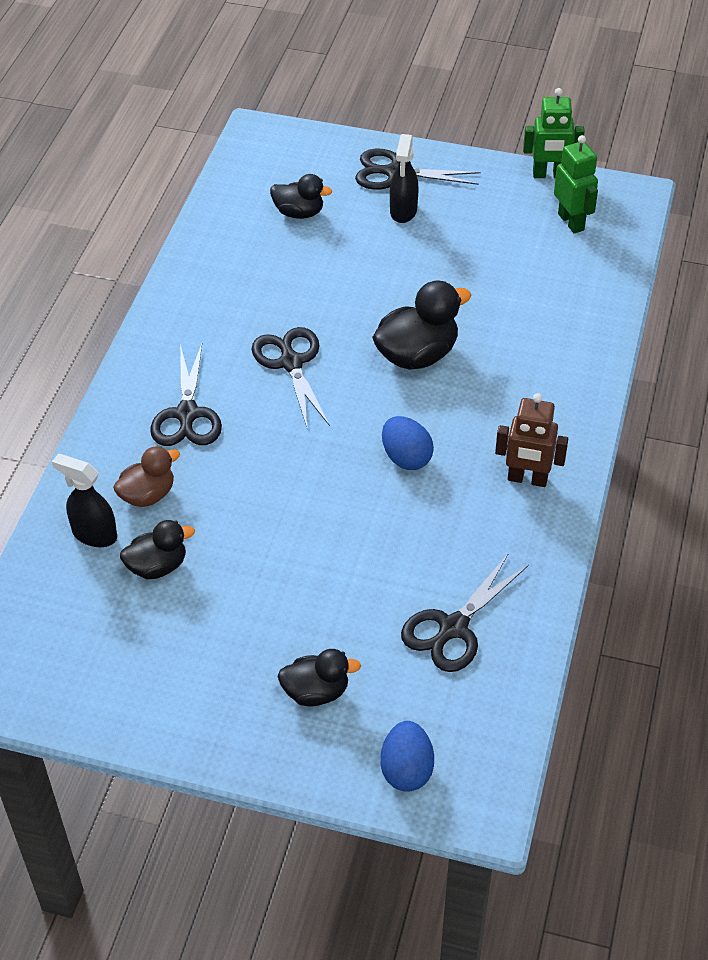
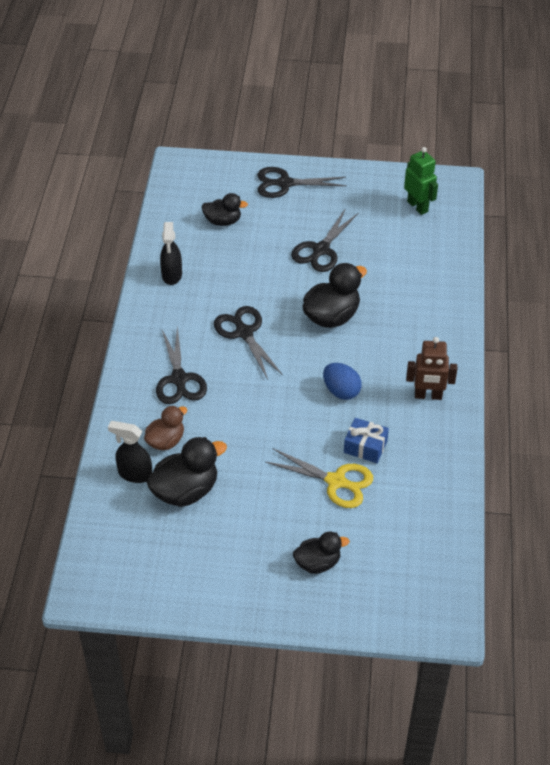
camera: 10 degrees left, 0 degrees up
black duck [120,520,195,579] -> black duck [147,437,227,507], size x1.58
blue egg [381,721,434,792] -> none
black spray bottle [390,134,419,223] -> black spray bottle moved to [160,222,182,285]
black scissors [401,554,529,672] -> black scissors moved to [291,210,358,272]
green robot [523,88,585,178] -> none
none -> yellow scissors [265,448,373,508]
none -> blue gift [344,418,389,463]

